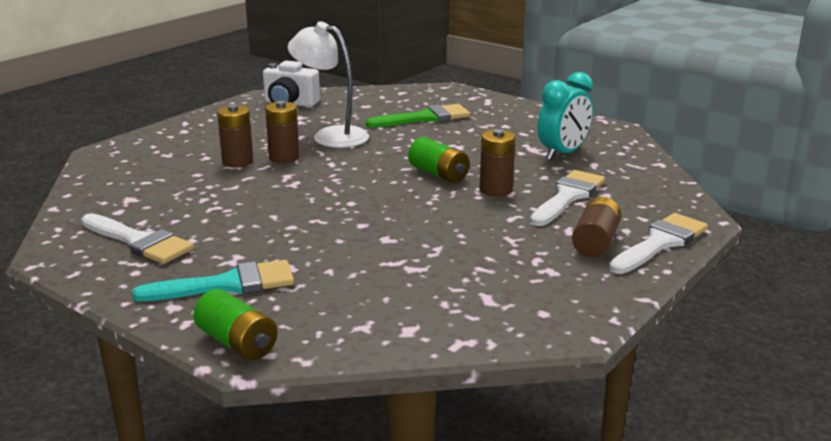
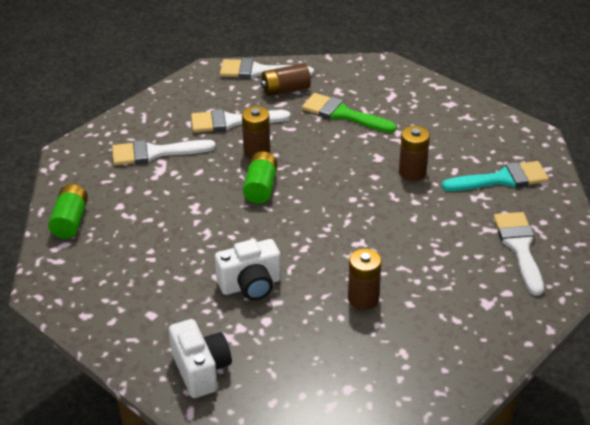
camera: 130 degrees left, 15 degrees up
turquoise brush [132,260,294,301] -> turquoise brush turned 135 degrees clockwise [442,161,549,191]
green battery [193,289,278,360] -> green battery moved to [48,184,88,239]
brown battery [265,101,300,163] -> brown battery moved to [399,126,430,181]
white lamp [288,21,369,148] -> white camera [215,239,281,300]
green brush [365,104,470,128] -> green brush moved to [302,93,397,133]
turquoise clock [538,72,593,160] -> white brush [112,140,216,165]

